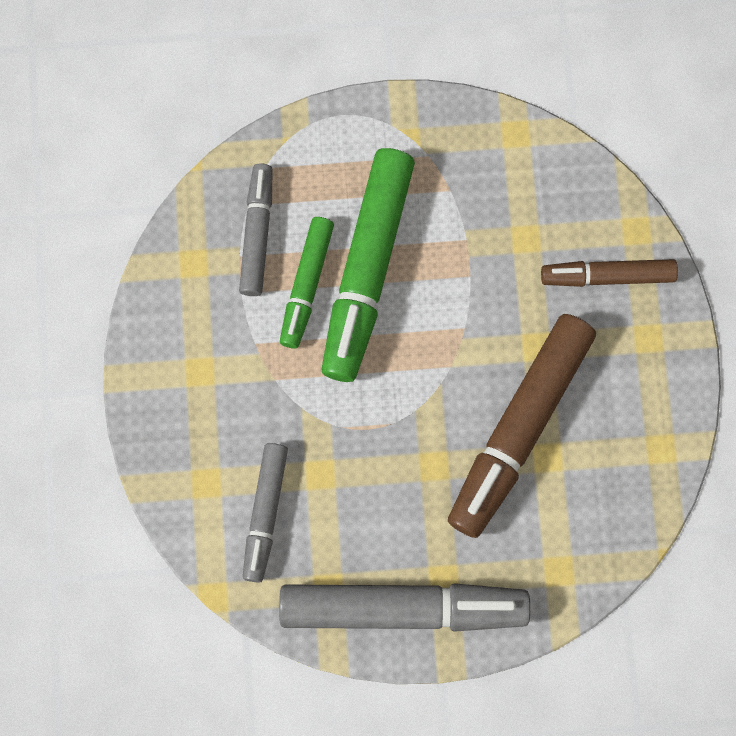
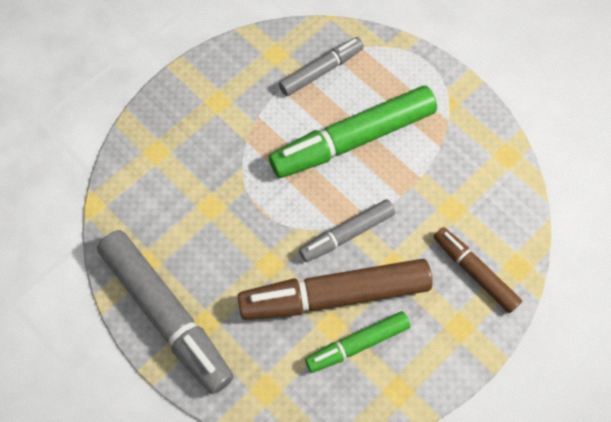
camera: 50 degrees right, 10 degrees down
grey marker [243,443,288,583] -> grey marker moved to [299,199,395,262]
green marker [280,217,334,349] -> green marker moved to [305,311,410,373]

